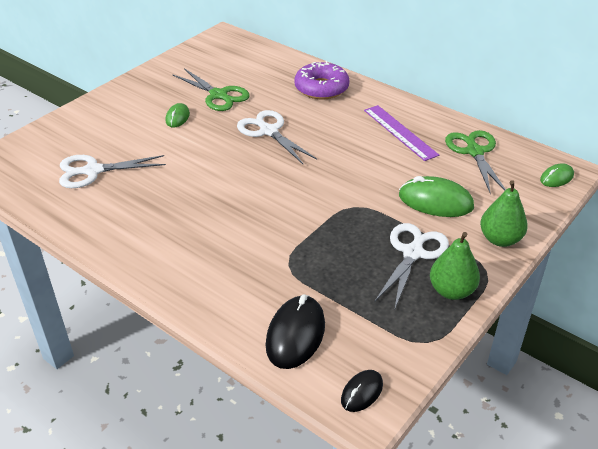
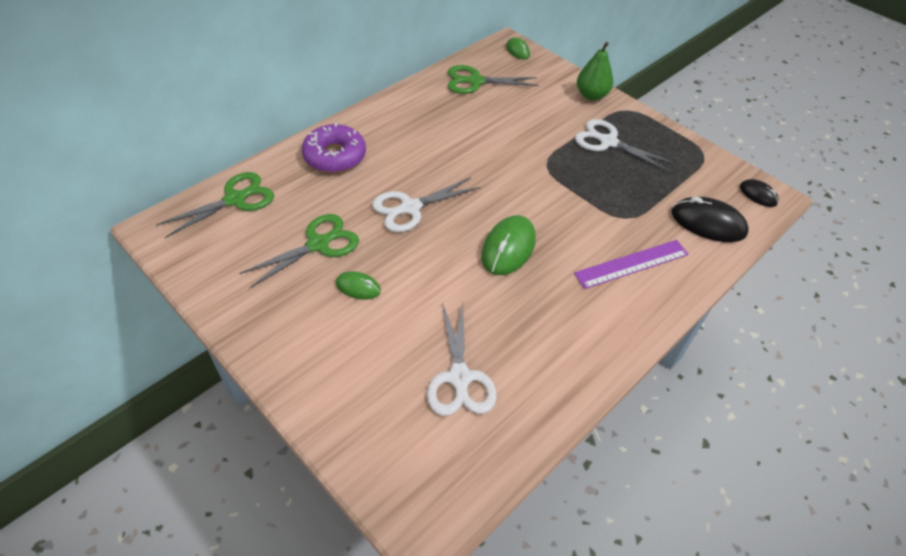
camera: 85 degrees left, 10 degrees up
purple ruler [364,105,439,161] -> purple ruler moved to [574,240,689,289]
green mouse [399,176,474,217] -> green mouse moved to [481,215,536,275]
green pear [430,232,480,300] -> none
none -> green scissors [156,172,274,238]

